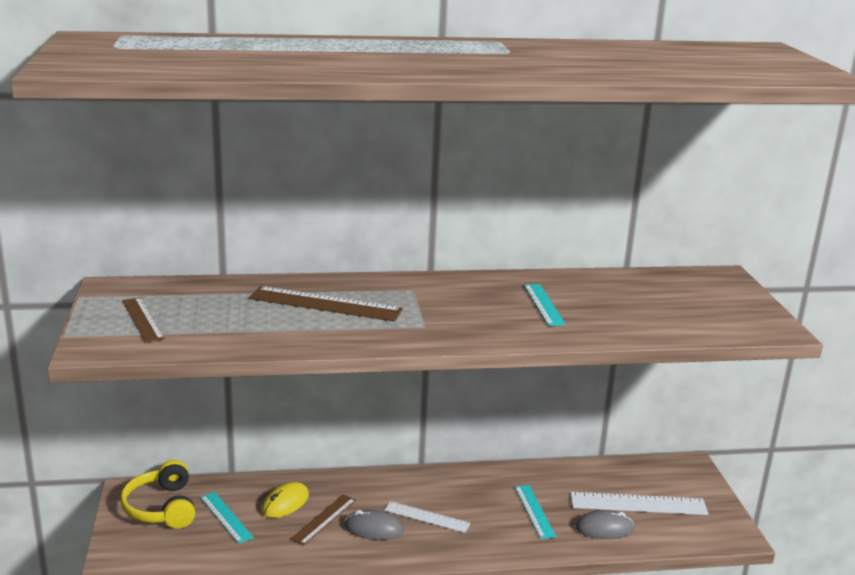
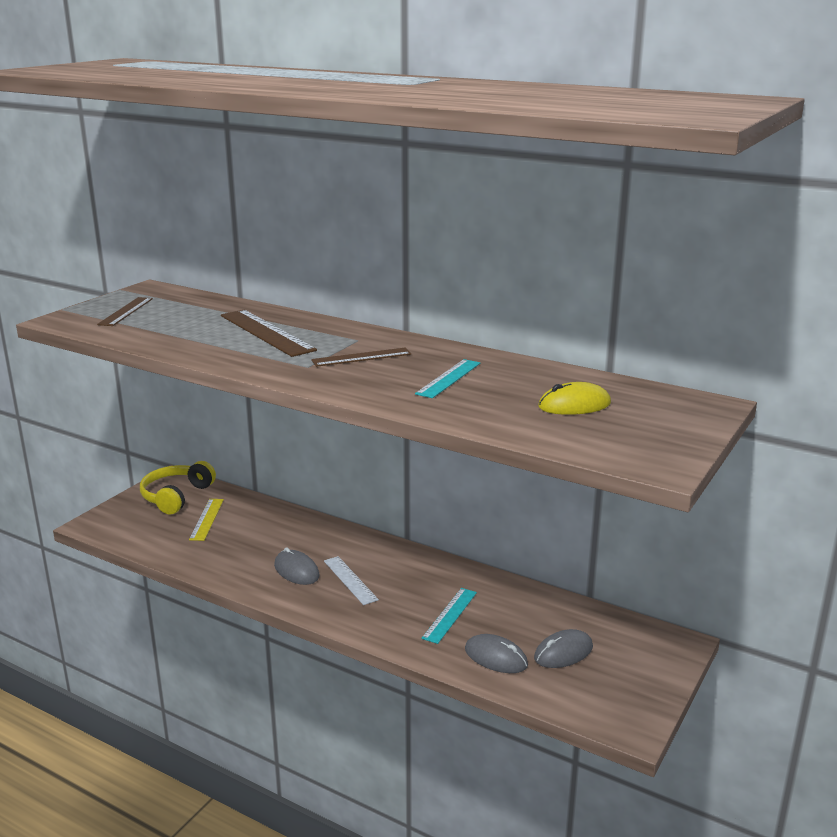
camera: 40 degrees right, 0 degrees up
turquoise ruler [200,492,254,544] -> yellow ruler [189,499,224,541]
yellow mouse [261,482,309,518] -> yellow mouse moved to [538,382,611,415]
brown ruler [290,494,356,546] -> brown ruler moved to [311,348,411,367]
white ruler [570,492,708,515] -> grey mouse [534,629,593,668]

